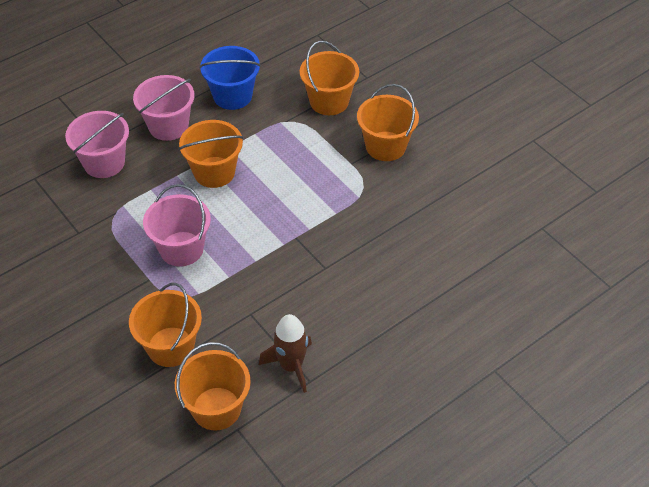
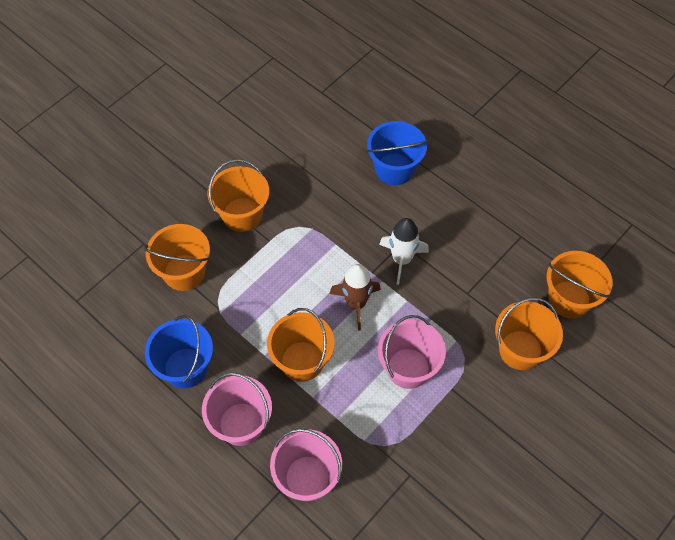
camera: 100 degrees left, 10 degrees up
brown rocket [259,314,312,393] -> brown rocket moved to [330,264,381,331]
none -> blue bucket [367,121,428,185]
none -> white rocket [379,218,429,285]

